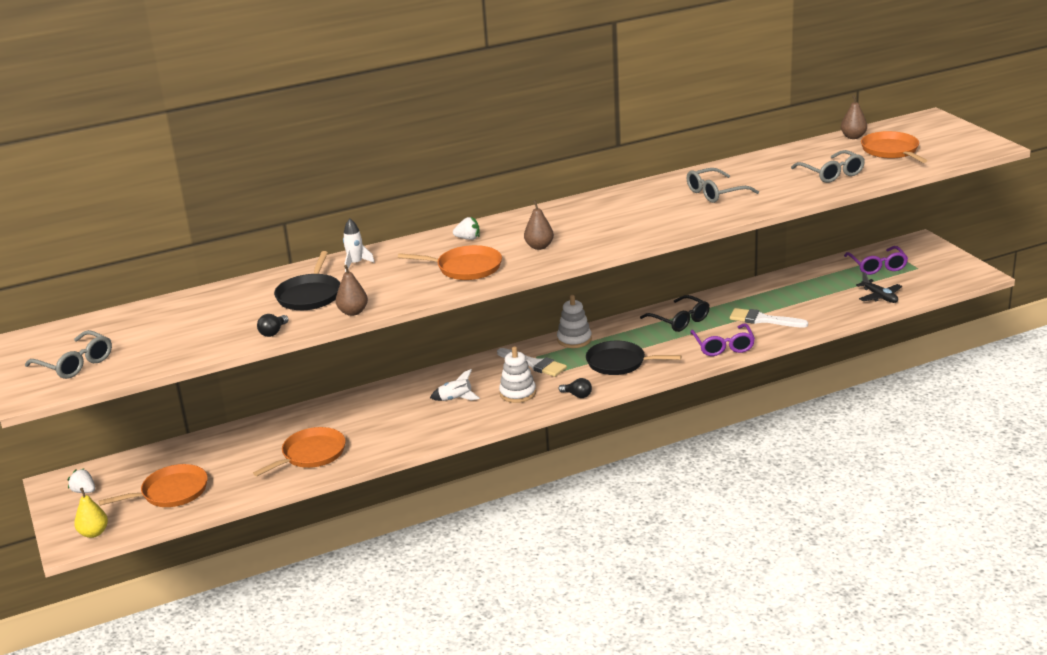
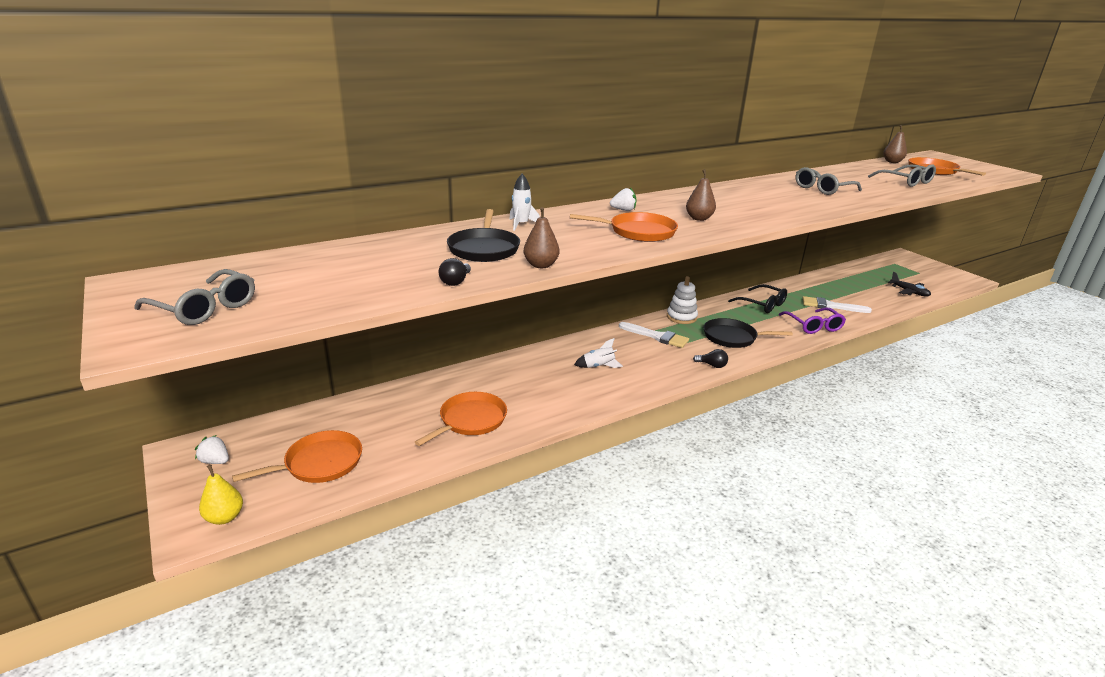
camera: 10 degrees left, 0 degrees up
white stacking toy [499,346,536,403] -> none
purple glasses [844,246,908,275] -> none

